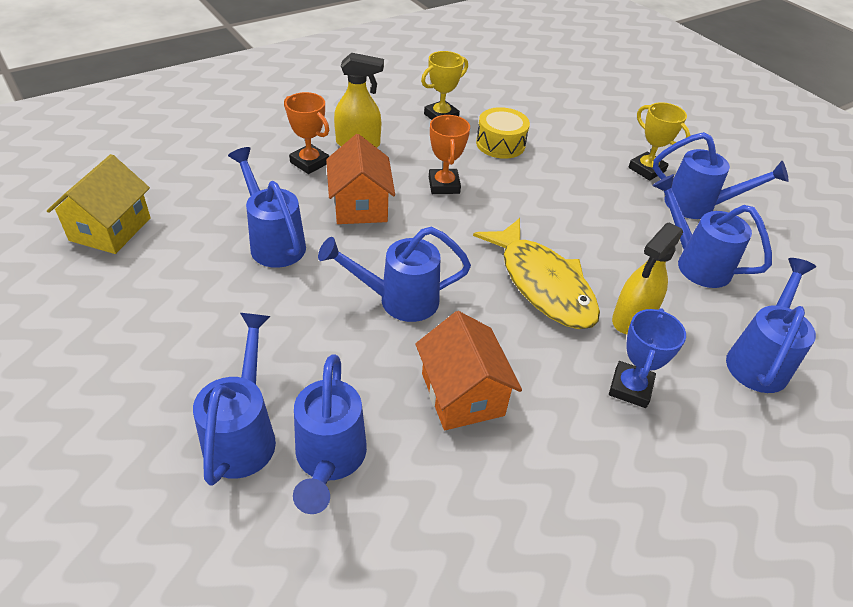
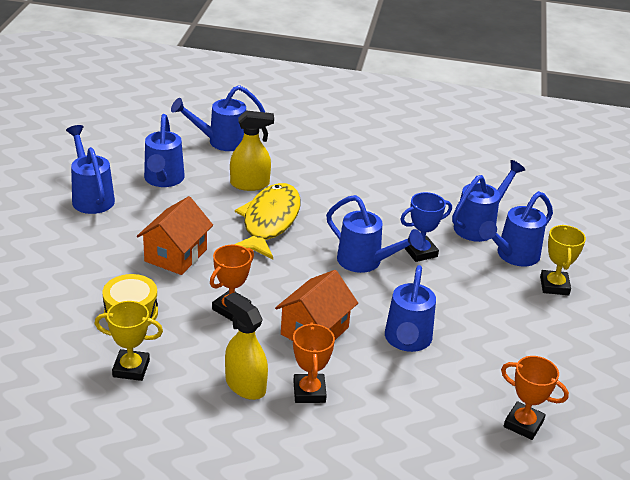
camera: 135 degrees left, 10 degrees down
yellow house [47,154,151,254] -> orange trophy [501,356,569,440]
orange house [415,311,522,430] -> orange house moved to [137,196,213,275]
blue trophy [609,308,686,408] -> blue trophy moved to [400,192,452,262]
yellow trophy [628,102,690,181] -> yellow trophy moved to [540,225,586,295]

